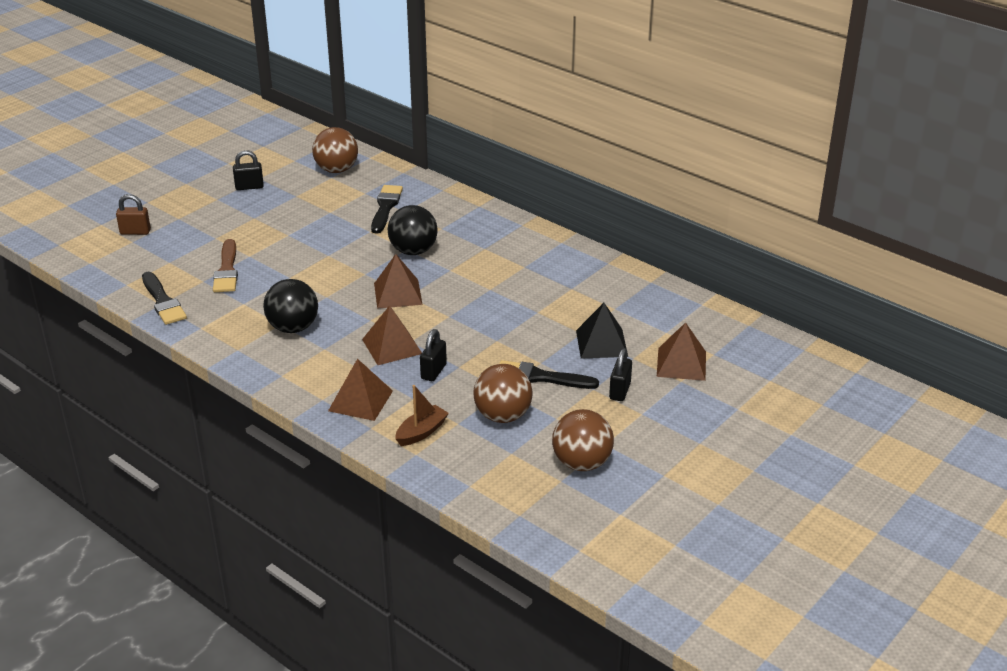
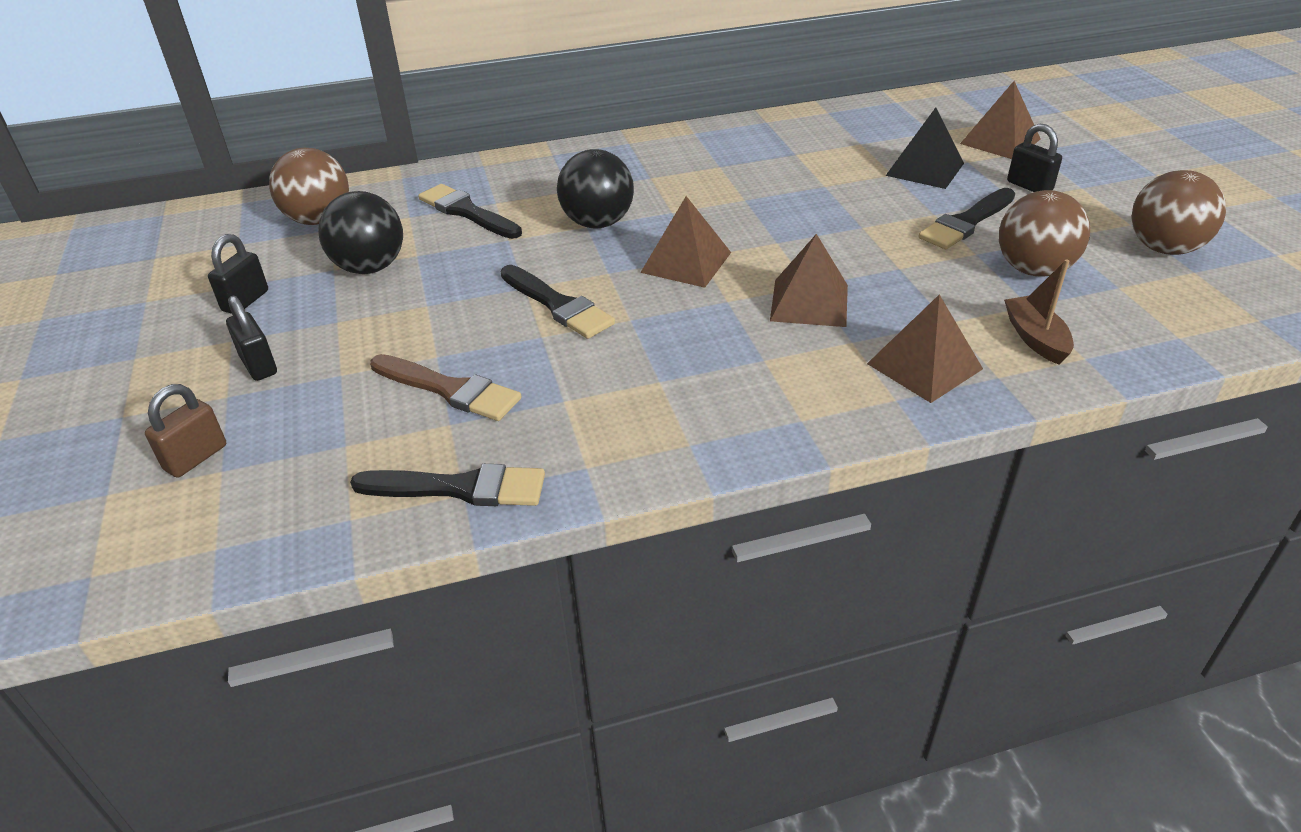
camera: 55 degrees left, 5 degrees up
black ball [263,279,318,333] -> black ball moved to [318,191,403,274]
black padlock [420,329,447,381] -> black padlock moved to [226,296,277,381]
none -> black brush [501,265,615,339]

